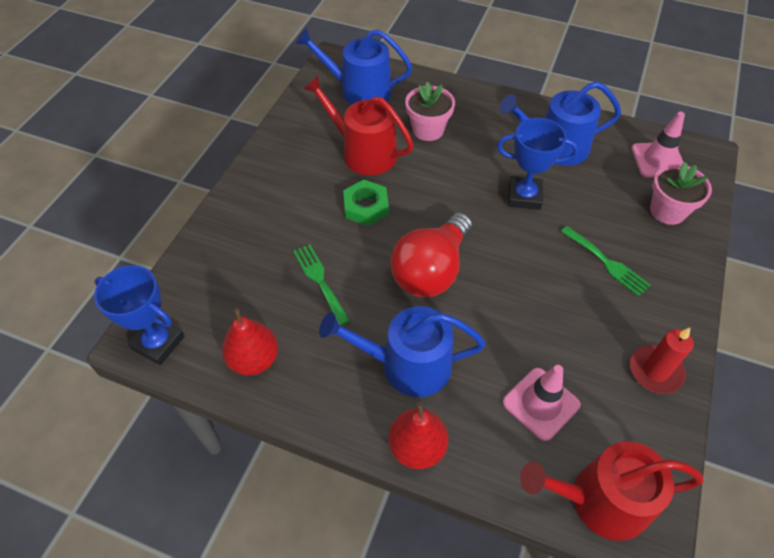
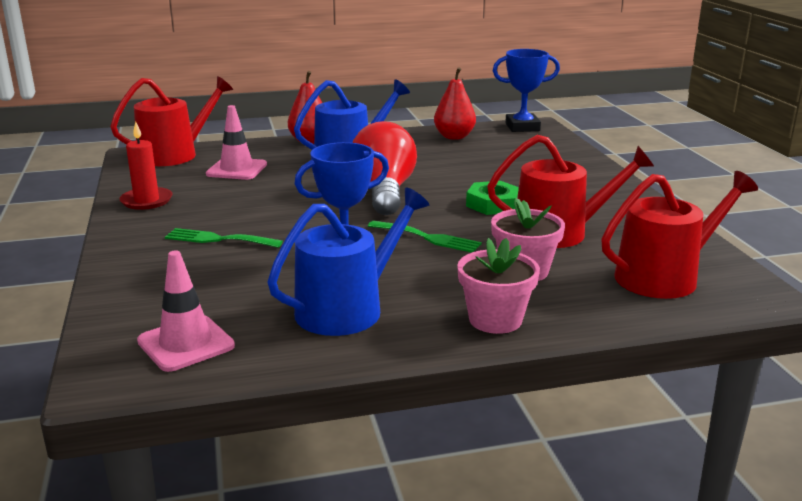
camera: 145 degrees right, 30 degrees down
green fork [293,244,350,326] -> green fork moved to [368,221,482,253]
blue watering can [296,28,412,105] -> red watering can [601,171,758,299]
pink flower pot [650,162,712,225] -> pink flower pot moved to [457,238,540,334]

